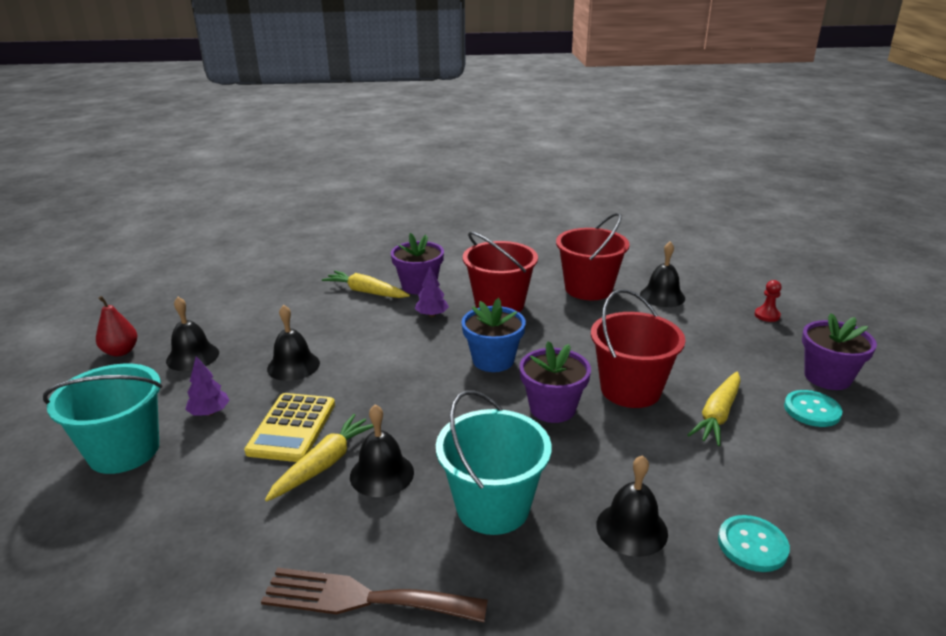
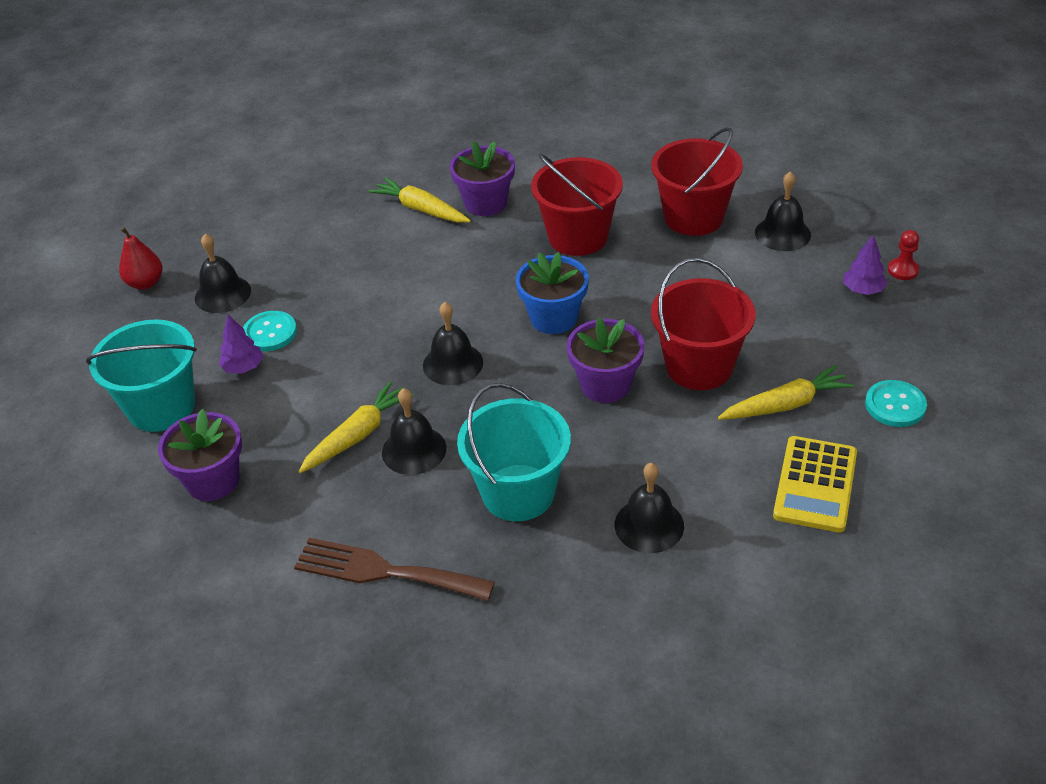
camera: 10 degrees right, 15 degrees up
yellow calculator [244,393,335,462] -> yellow calculator moved to [773,436,857,533]
black bell [267,305,320,381] -> black bell moved to [423,302,483,385]
purple tree [415,266,449,317] -> purple tree moved to [843,235,887,295]
yellow carrot [688,372,741,446] -> yellow carrot turned 150 degrees counterclockwise [718,365,854,420]
turquoise button [718,515,790,572] -> turquoise button moved to [243,311,297,351]
purple flower pot [802,313,877,390] -> purple flower pot moved to [158,409,242,501]

